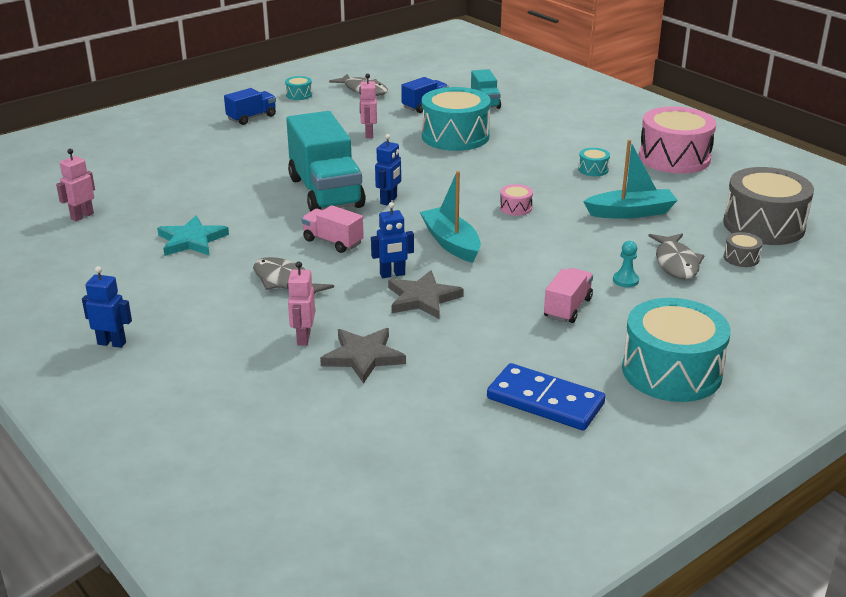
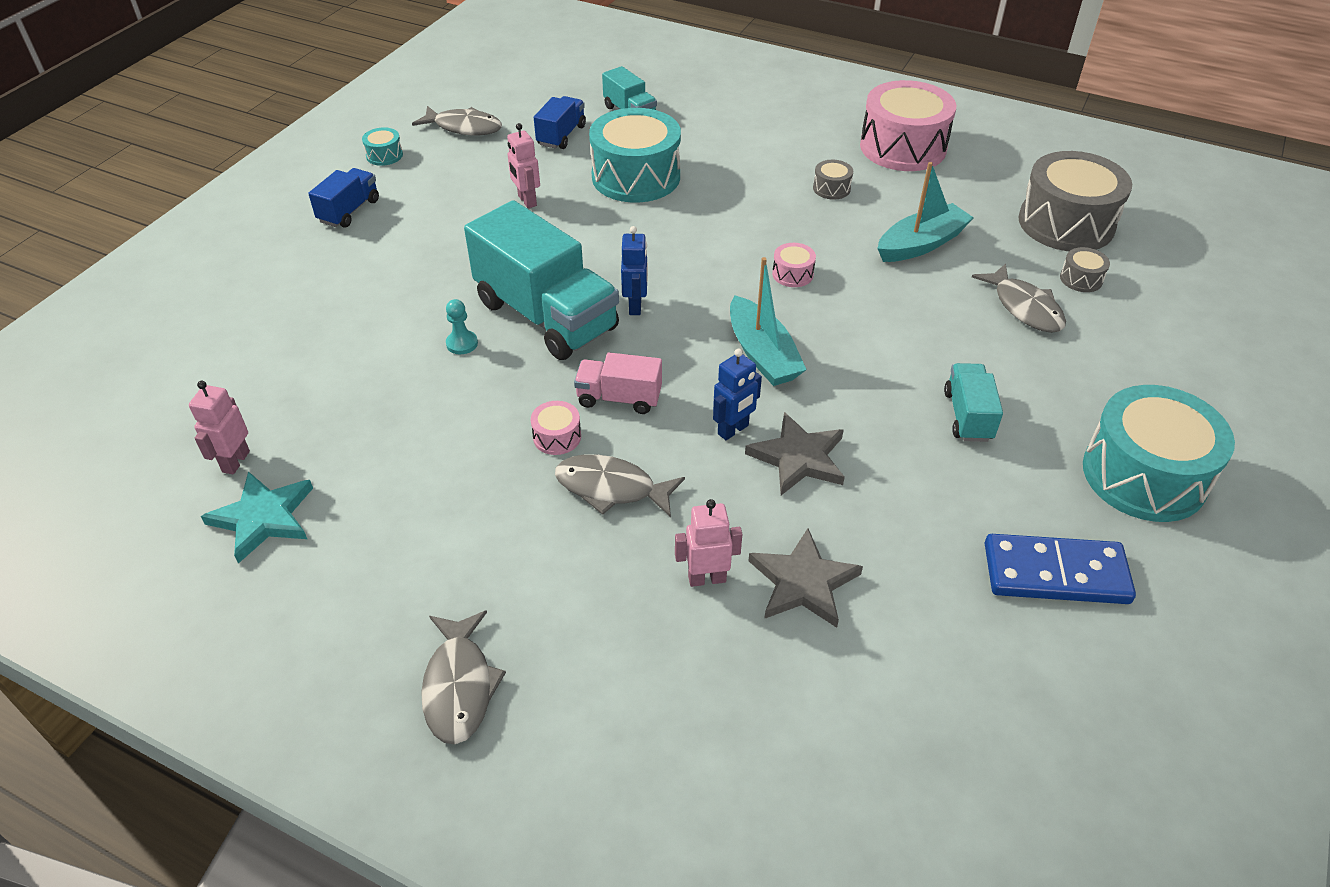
camera: 25 degrees left, 15 degrees up
blue robot [82,266,132,348] -> grey fish [421,610,506,744]
turquoise star [157,215,229,256] -> turquoise star moved to [201,471,313,564]
pink robot [287,261,315,346] -> pink robot turned 105 degrees clockwise [675,499,742,587]
turquoise boat [420,171,481,263] -> turquoise boat turned 150 degrees counterclockwise [730,257,807,386]
pink truck [544,268,593,323] -> turquoise truck [944,363,1003,442]
turquoise drum [578,148,610,176] -> grey drum [813,160,853,200]
turquoise pawn [613,241,639,287] -> turquoise pawn moved to [446,299,478,354]
none -> pink drum [531,401,581,455]

